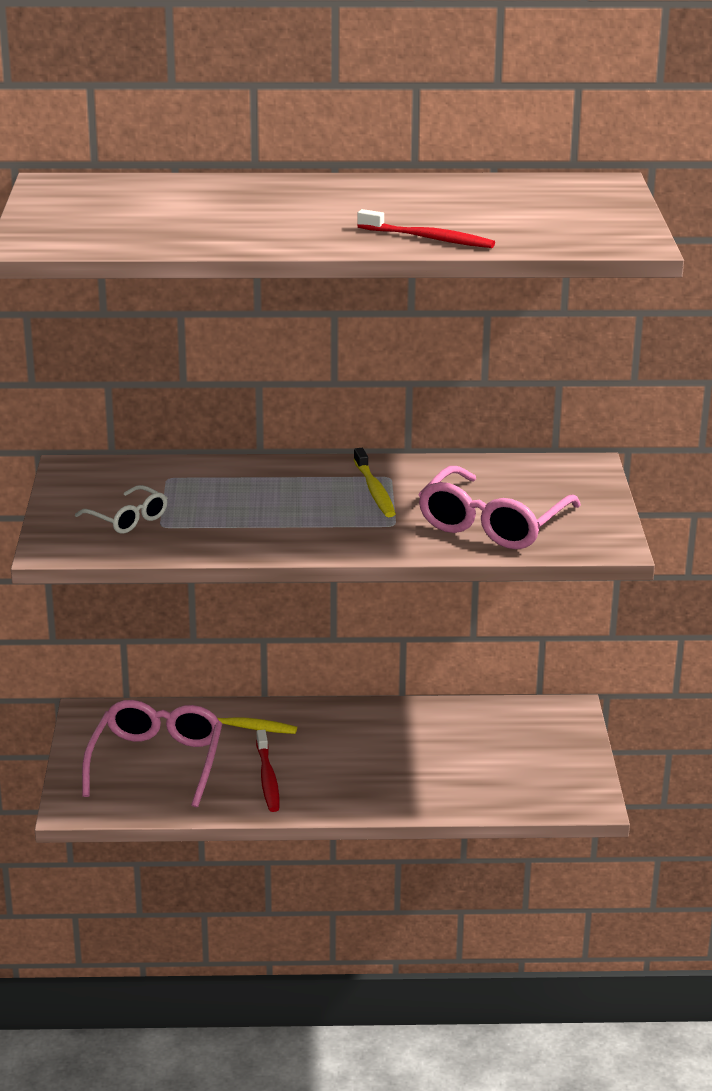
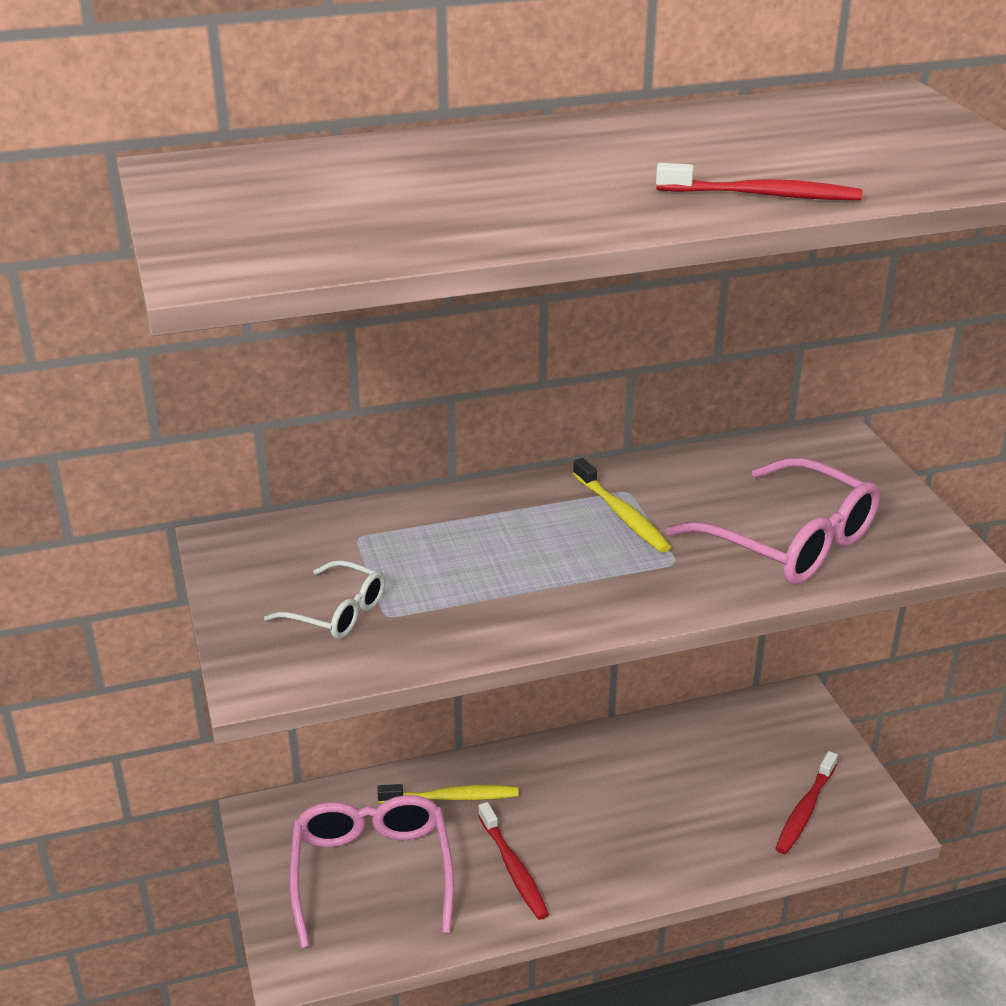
camera: 15 degrees left, 5 degrees up
pink glasses [418,466,581,549] -> pink glasses turned 60 degrees counterclockwise [666,458,880,585]
none -> red toothbrush [775,751,838,854]

